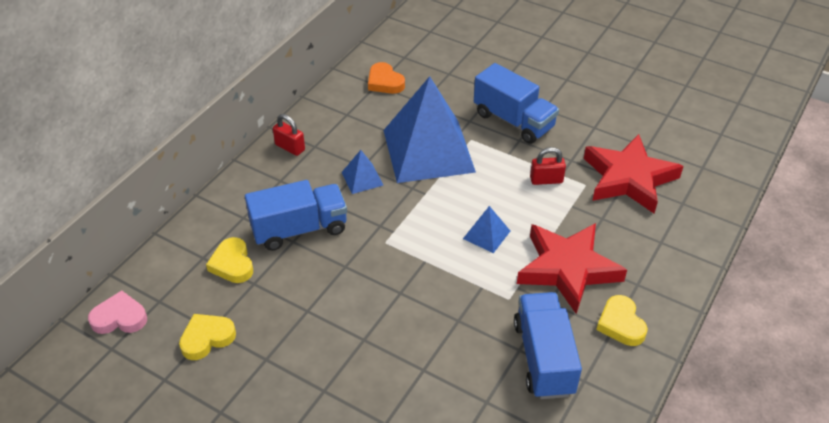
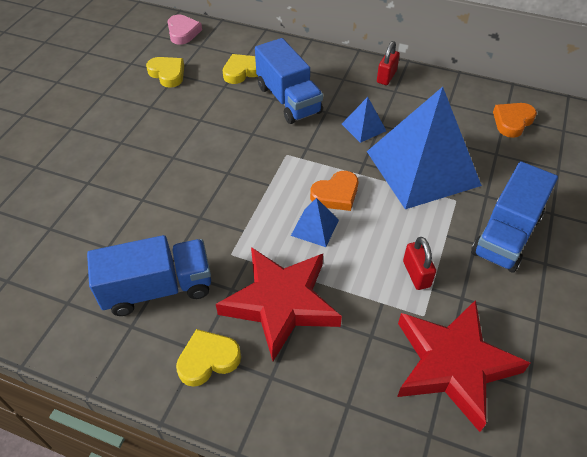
camera: 80 degrees right, 5 degrees up
none -> orange heart [310,171,358,211]

